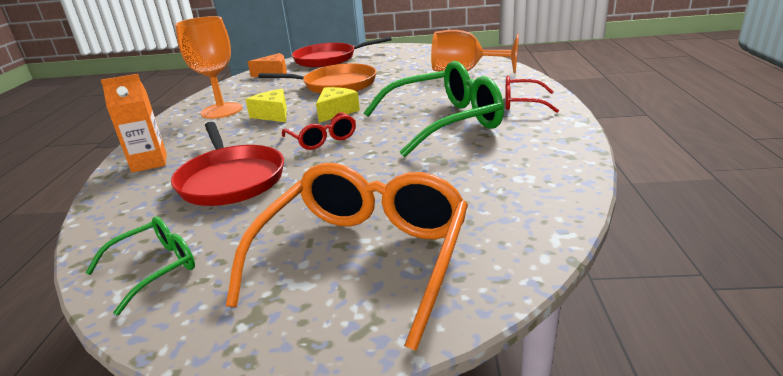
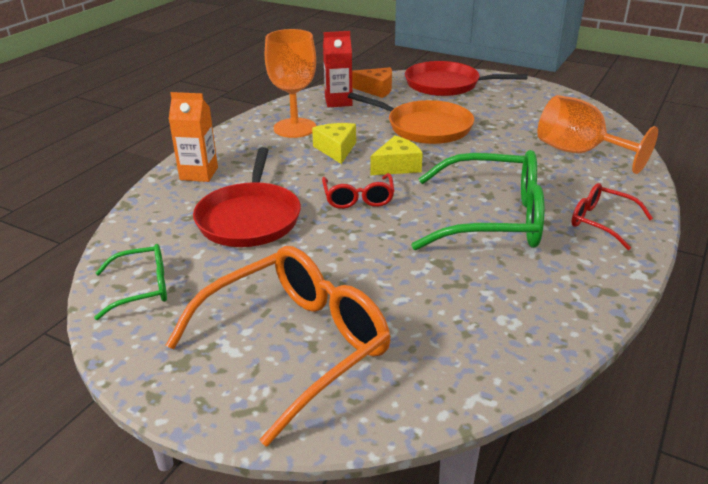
camera: 25 degrees right, 5 degrees up
none -> red carton [323,31,353,107]

